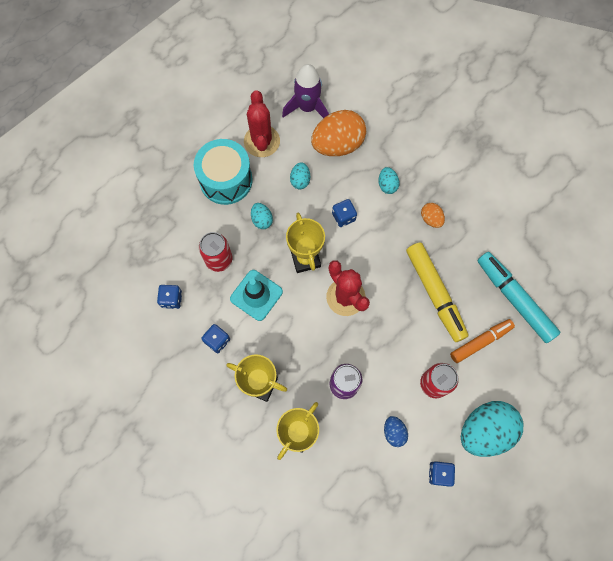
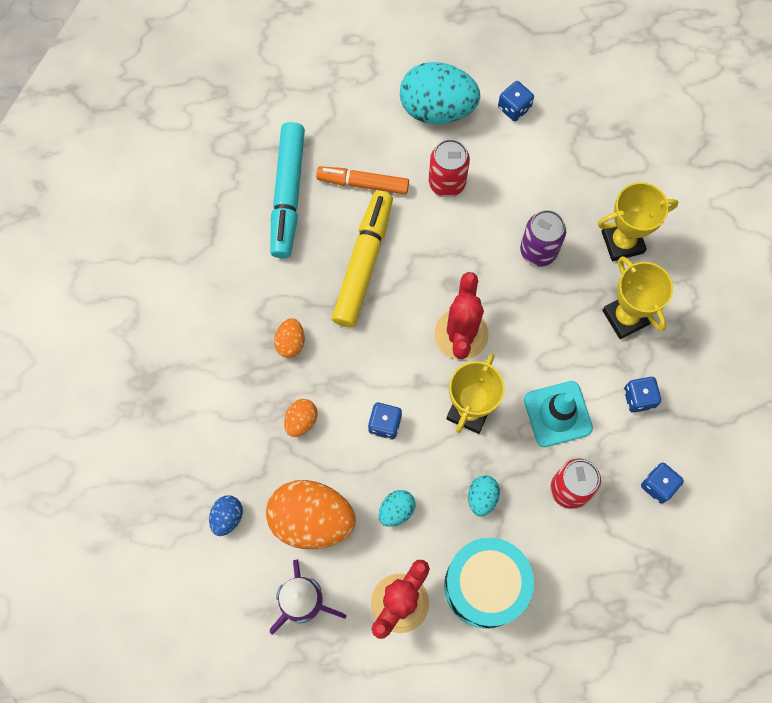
camera: 140 degrees left, 0 degrees up
turquoise egg [379,167,400,194] -> orange egg [284,399,317,437]
blue egg [384,416,408,447] -> blue egg moved to [209,496,243,536]

